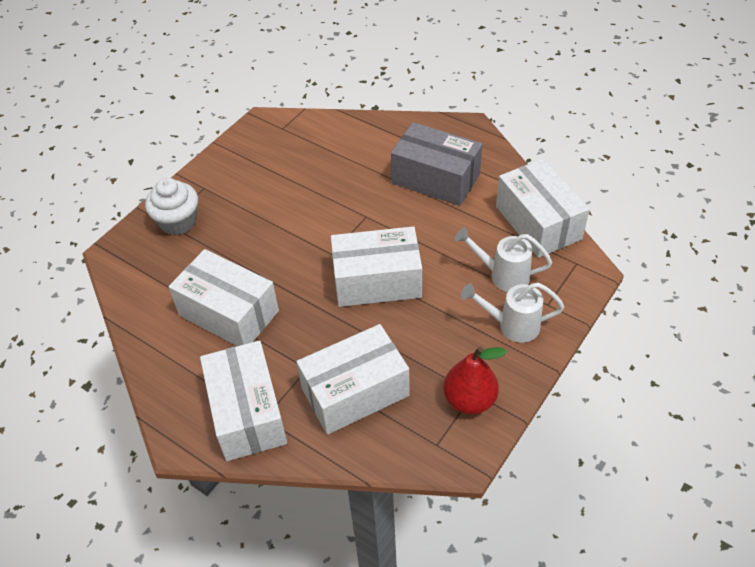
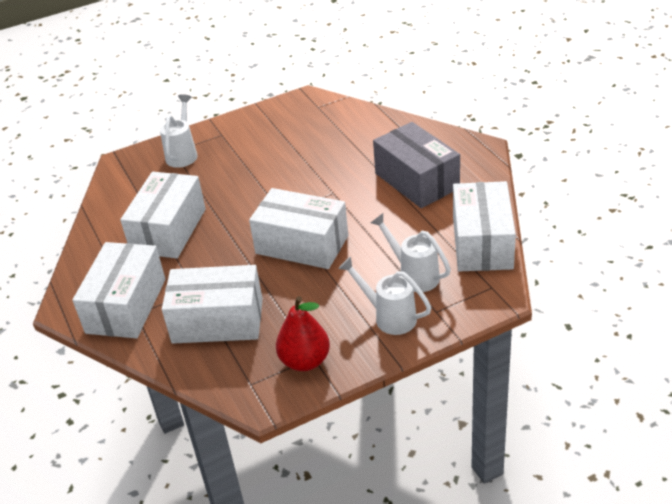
camera: 30 degrees right, 10 degrees down
white cupcake [145,178,198,235] -> white watering can [160,94,198,168]
white box [169,249,279,346] -> white box turned 45 degrees clockwise [120,172,206,258]

